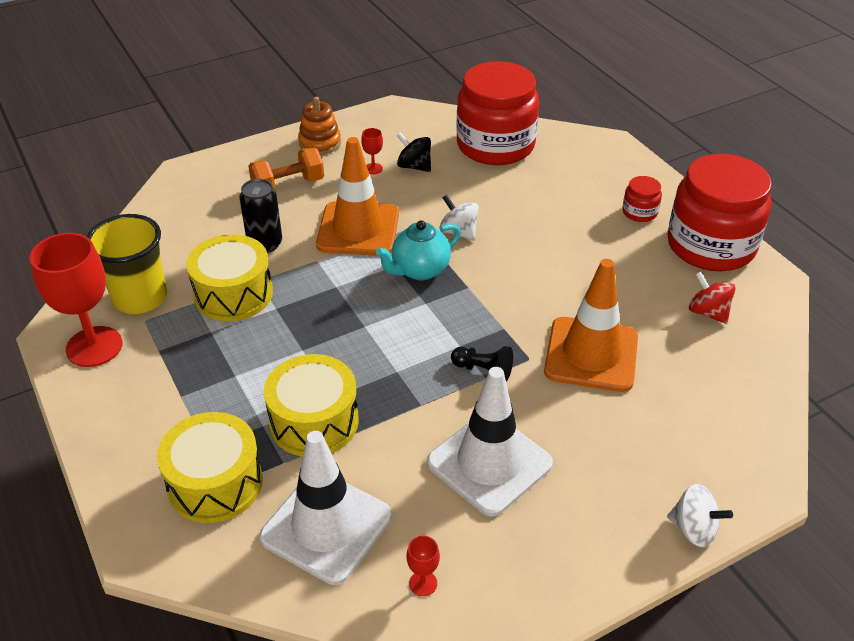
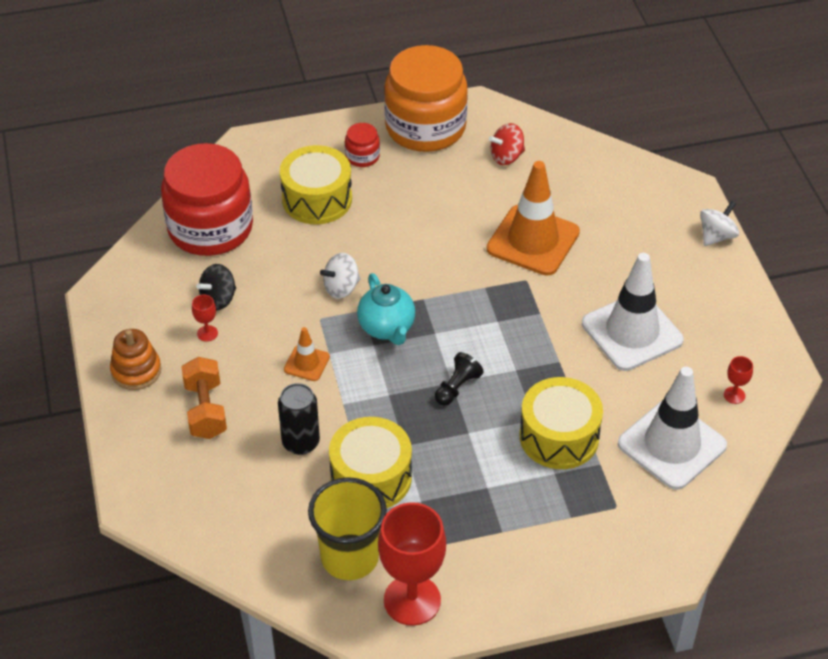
camera: 75 degrees left, 5 degrees up
yellow drum [157,412,263,523] -> yellow drum moved to [280,145,352,224]
orange traffic cone [316,137,399,256] -> orange traffic cone [284,327,330,381], size x0.47
black pawn [451,346,513,381] -> black pawn moved to [435,352,484,406]
red jar [667,154,772,271] -> orange jar [384,45,468,152]

